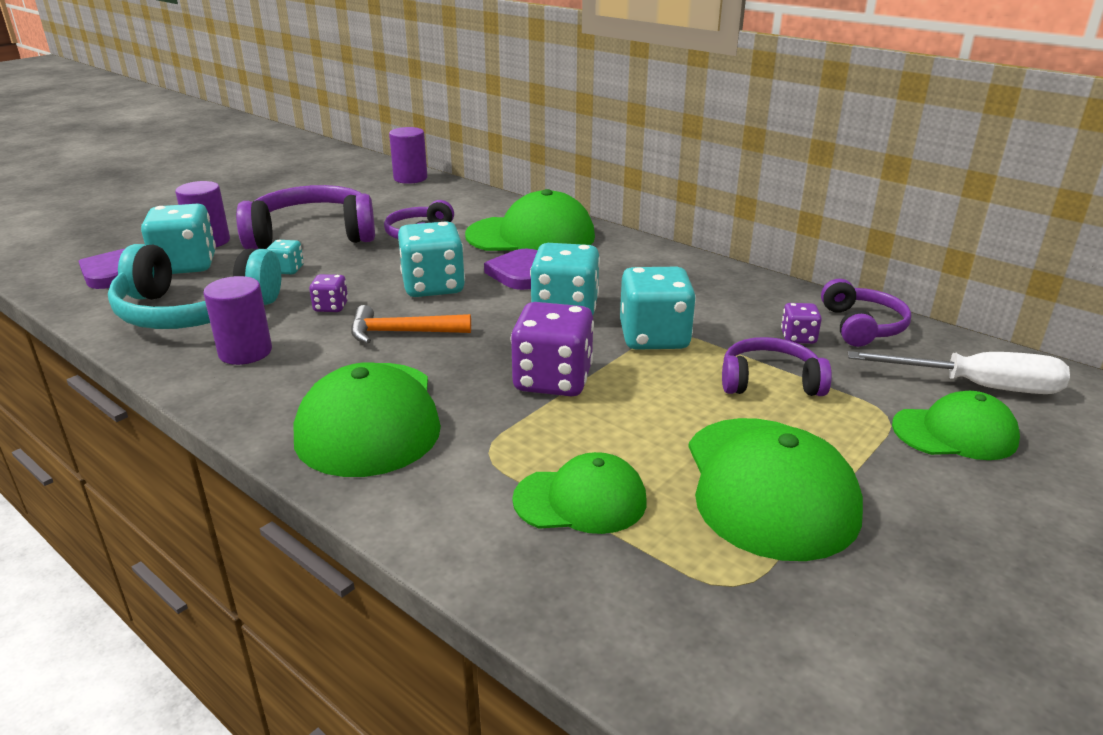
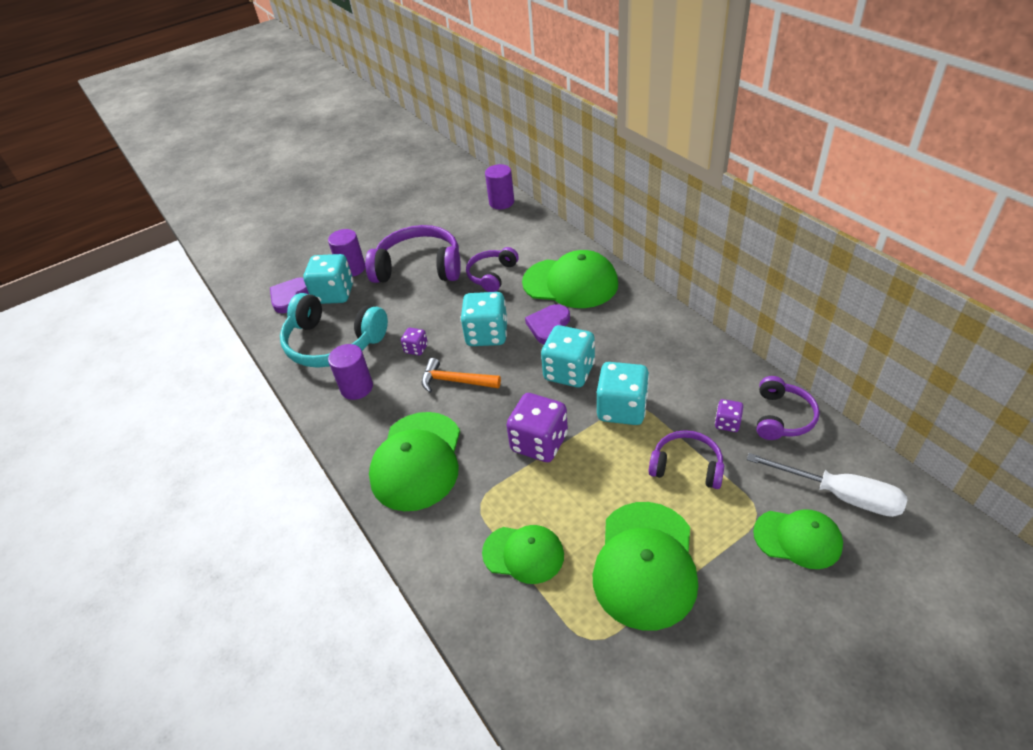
camera: 20 degrees right, 15 degrees up
turquoise dice [267,240,304,274] -> none

